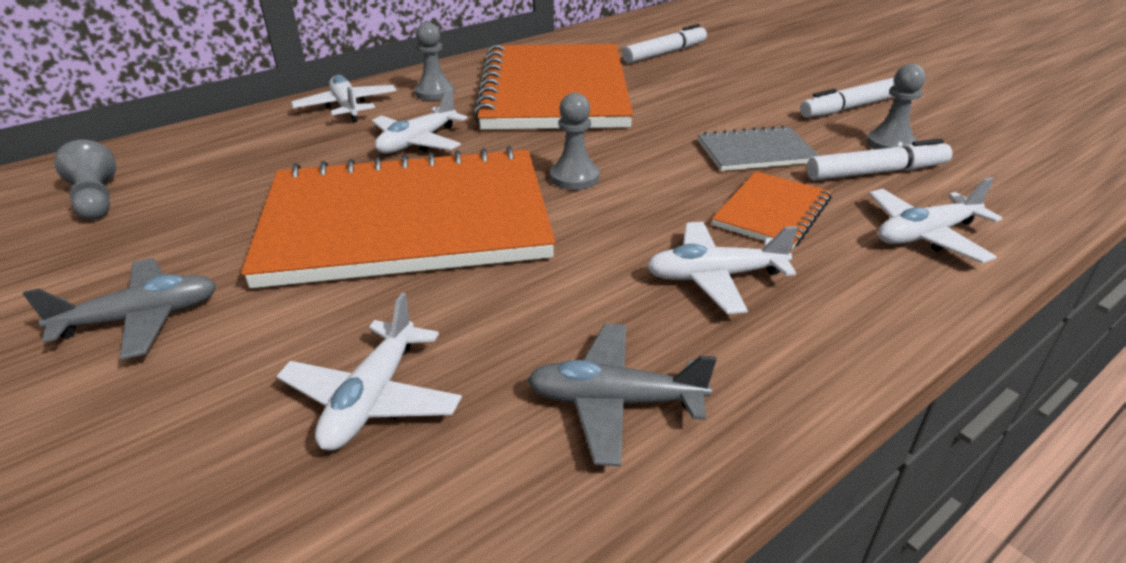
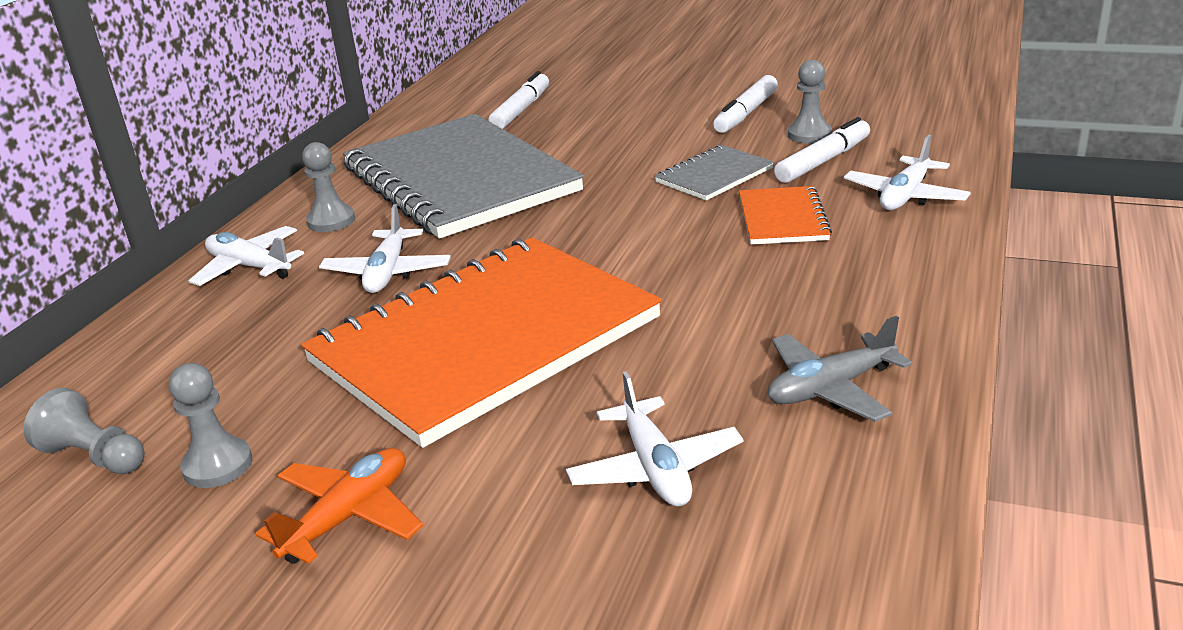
camera: 30 degrees left, 5 degrees down
grey plane [23,258,216,360] -> orange plane [256,448,424,564]
orange notebook [473,44,633,130] -> grey notebook [343,114,584,239]
grey pawn [550,93,599,190] -> grey pawn moved to [169,363,252,488]
white plane [647,222,798,314] -> none

